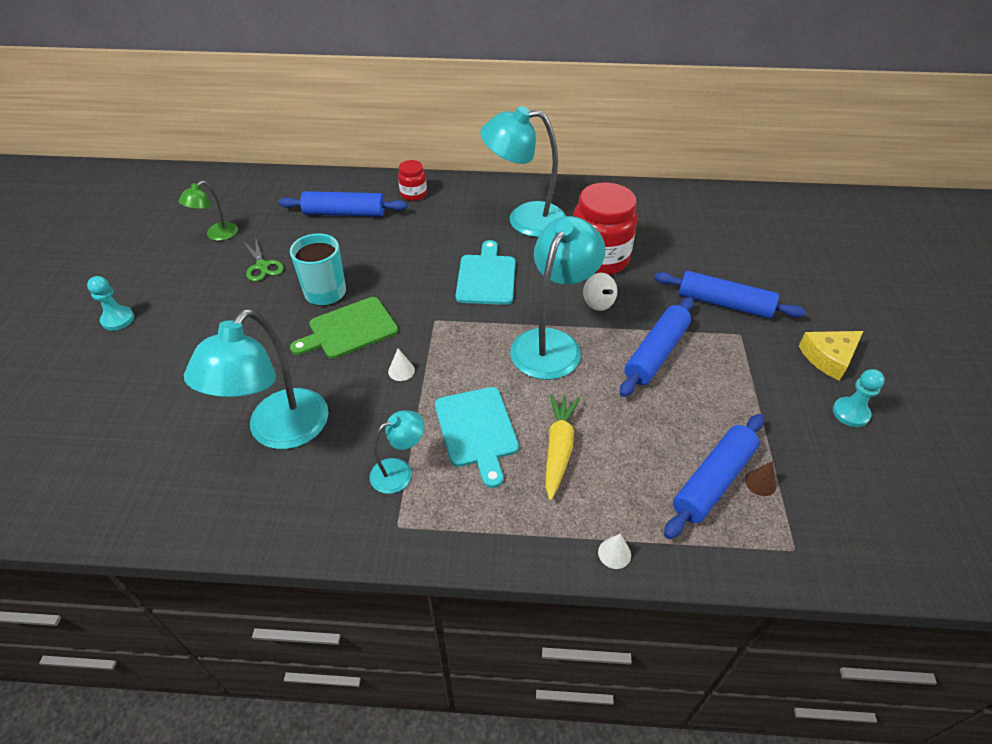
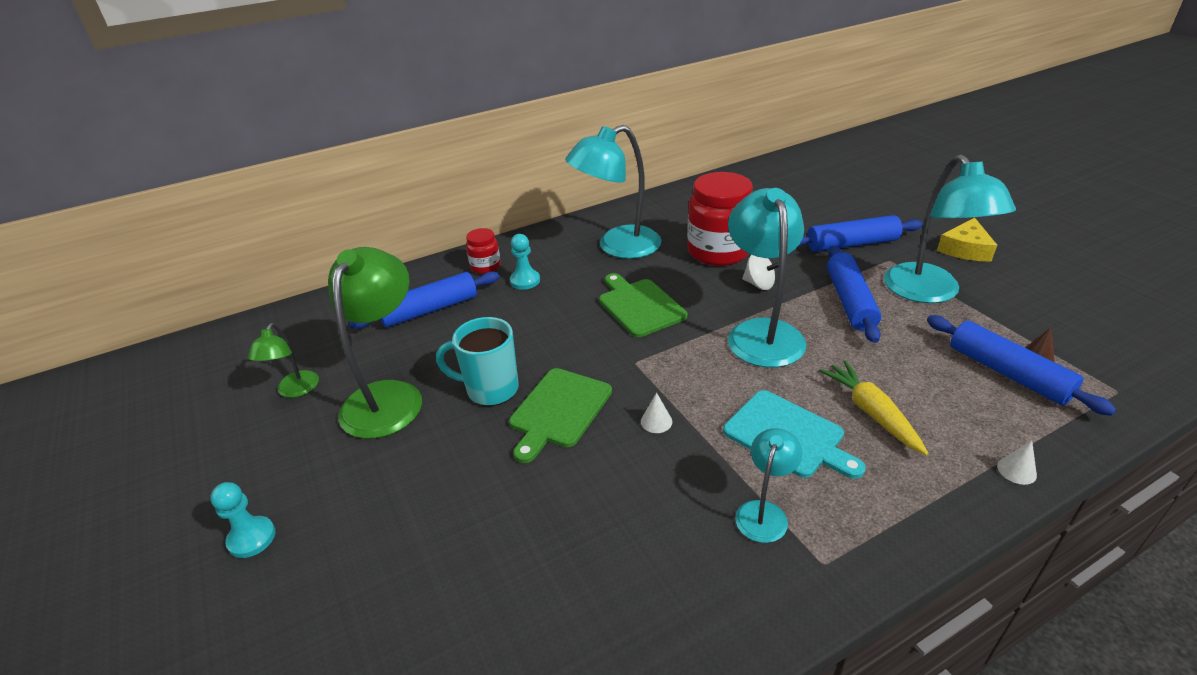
camera: 30 degrees left, 10 degrees down
turquoise lamp [184,309,329,449] -> turquoise lamp moved to [884,154,1016,303]
green scissors [243,236,284,282] -> green lamp [328,247,422,439]
turquoise cutting board [456,240,516,305] -> green cutting board [599,273,687,337]
blue rolling pin [664,414,764,539] -> blue rolling pin turned 45 degrees counterclockwise [927,315,1117,416]
turquoise pawn [833,369,885,427] -> turquoise pawn moved to [510,234,540,290]

